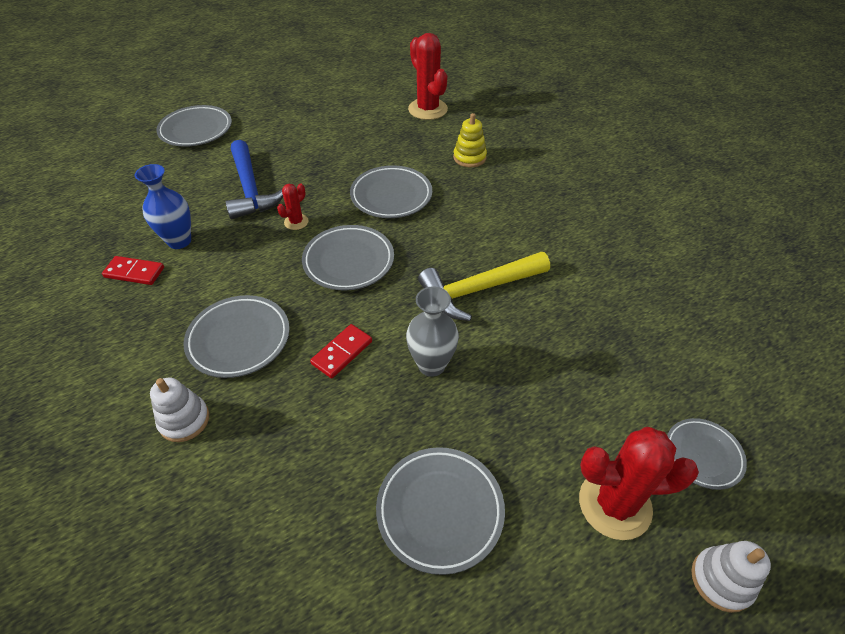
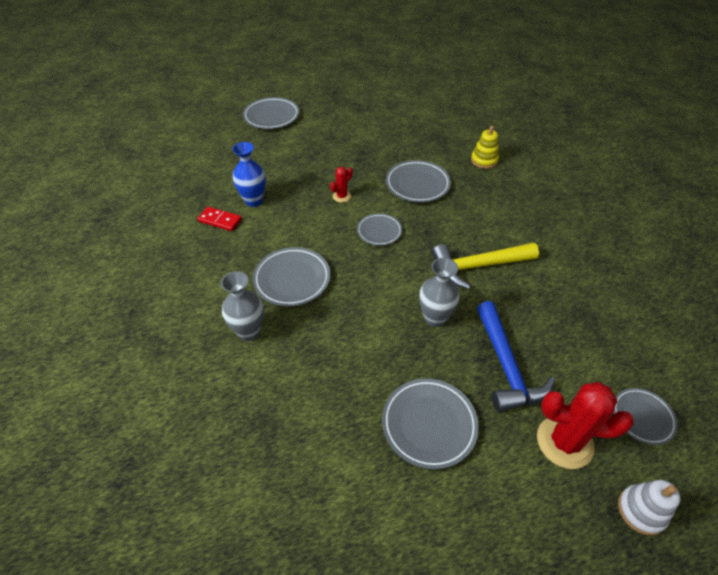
camera: 10 degrees right, 0 degrees up
white stacking toy [150,378,209,442] -> grey vase [221,271,264,341]
blue hammer [225,140,283,219] -> blue hammer moved to [477,301,555,412]
grey plate [302,225,394,291] -> grey plate [357,213,402,246], size x0.64
red domino [310,324,372,378] -> none
red cactus [408,33,448,120] -> none

